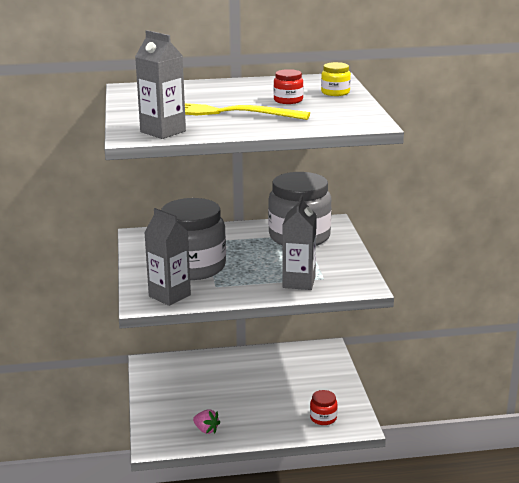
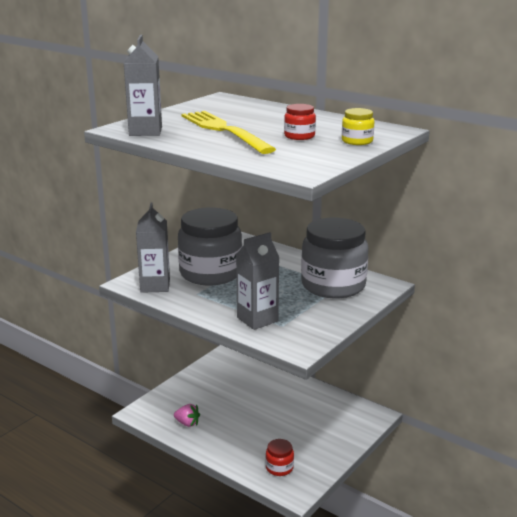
camera: 45 degrees right, 0 degrees up
pink strawberry [193,410,220,434] -> pink strawberry turned 60 degrees counterclockwise [174,404,200,427]

